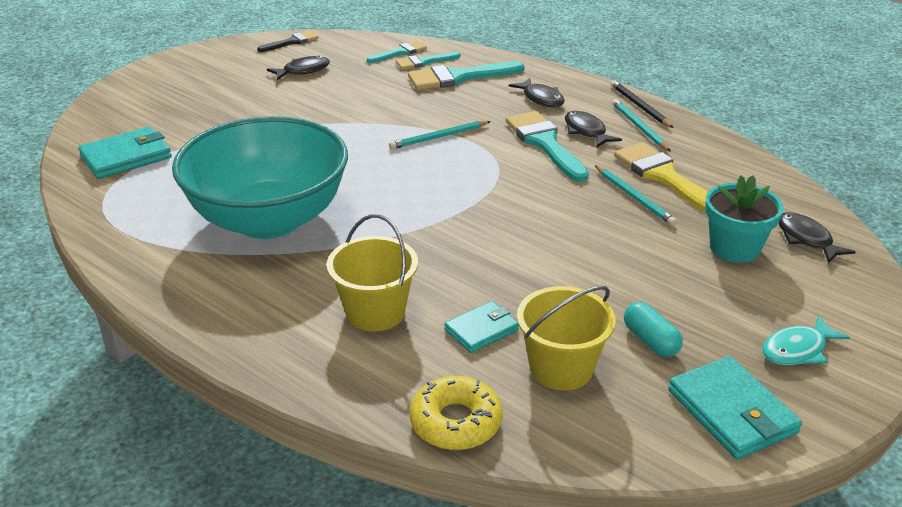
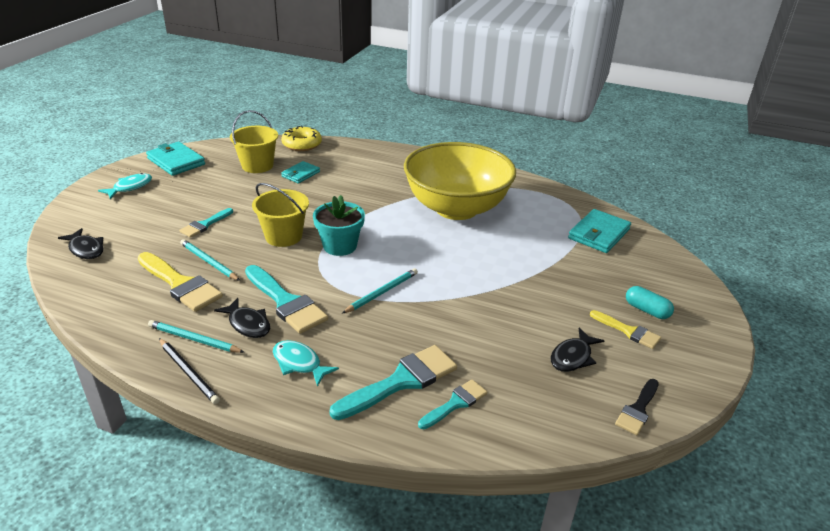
camera: 160 degrees right, 0 degrees up
turquoise bowl [172,116,348,239] -> yellow bowl [404,142,516,220]
yellow bucket [327,214,418,332] -> yellow bucket moved to [252,183,309,247]
turquoise brush [367,41,427,63] -> turquoise brush moved to [179,208,233,238]
black fish [509,78,565,107] -> turquoise fish [273,340,339,387]
turquoise pencil [612,99,671,152] -> turquoise pencil turned 150 degrees clockwise [148,320,245,353]
turquoise capsule [624,302,683,357] -> turquoise capsule moved to [626,286,674,319]
turquoise flower pot [705,175,784,263] -> turquoise flower pot moved to [313,195,365,256]
none -> yellow brush [590,310,661,349]

